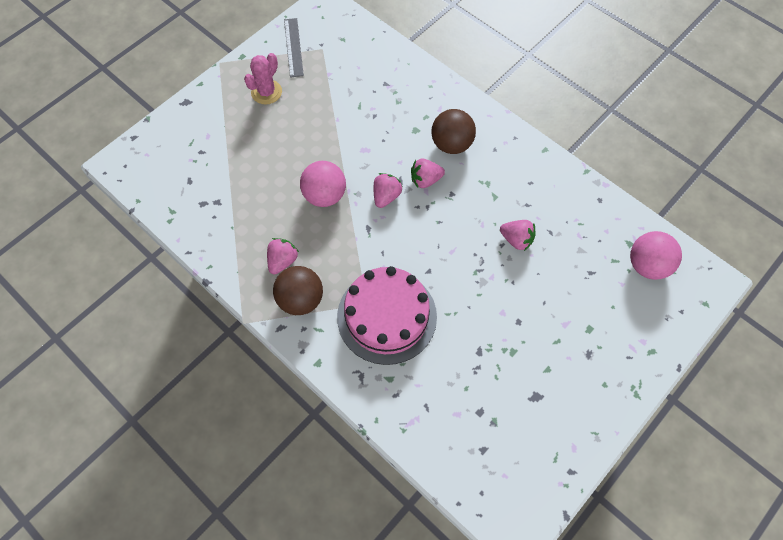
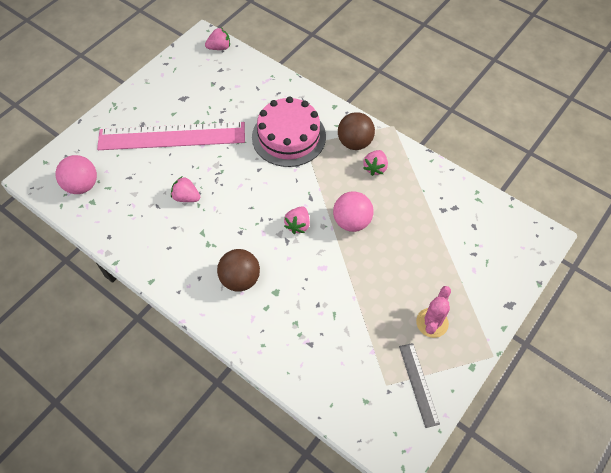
camera: 175 degrees right, 5 degrees down
pink strawberry [411,159,445,188] -> pink strawberry moved to [205,28,230,50]
none -> pink ruler [97,122,245,150]

